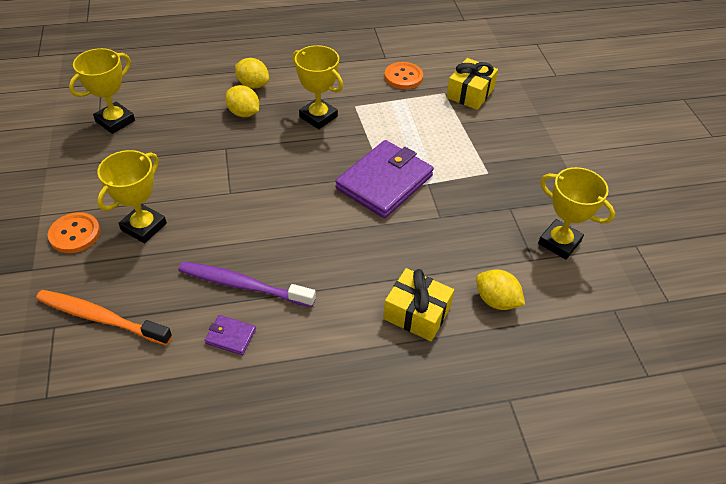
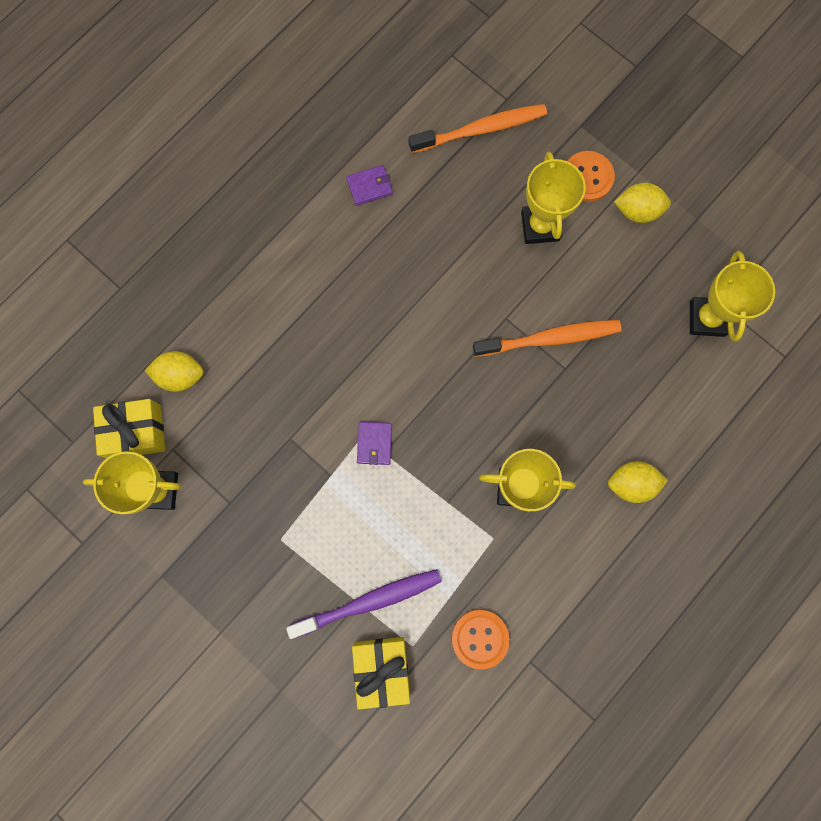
camera: 145 degrees right, 30 degrees up
purple toothbrush [178,262,316,307] -> purple toothbrush moved to [286,569,442,639]
yellow lemon [225,85,259,117] -> yellow lemon moved to [614,183,671,223]
purple wallet [336,140,434,218] -> purple wallet [357,422,392,465], size x0.43
yellow gift [383,268,454,341] -> yellow gift moved to [93,399,165,458]
none -> orange toothbrush [473,320,622,357]

